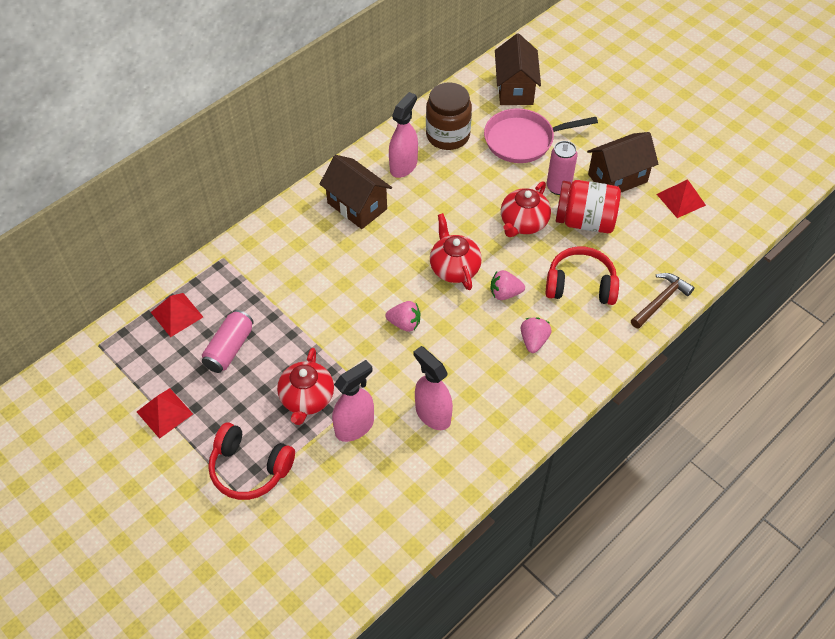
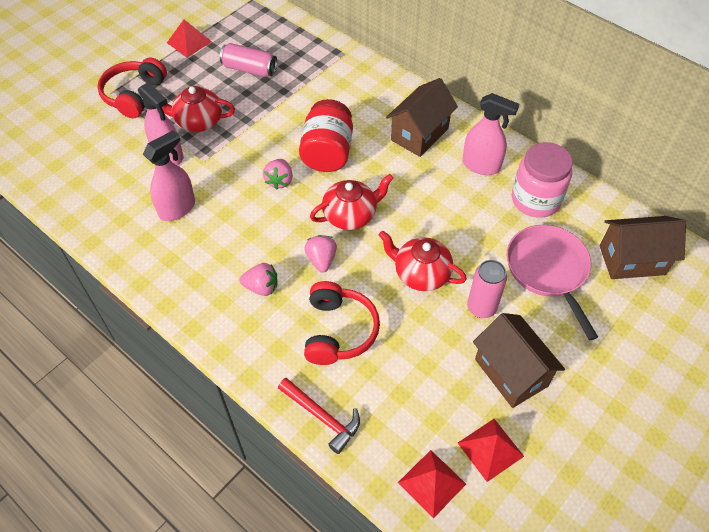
camera: 85 degrees right, 0 degrees up
red pyramid [151,293,203,337] -> red pyramid moved to [398,450,466,518]
brown jar [426,82,472,150] -> pink jar [512,142,573,218]
red jar [556,180,621,233] -> red jar moved to [299,99,353,172]
brown hammer [631,273,694,329] -> red hammer [278,378,360,454]

